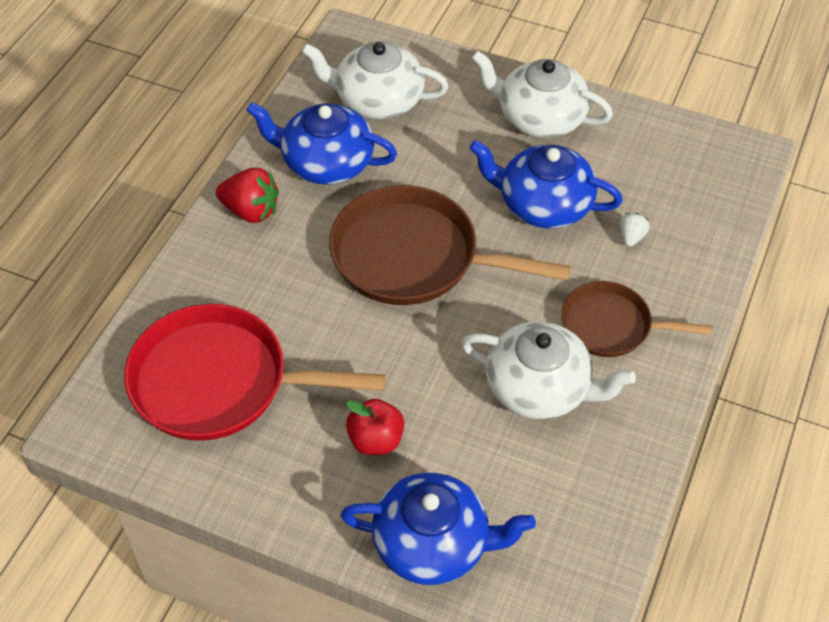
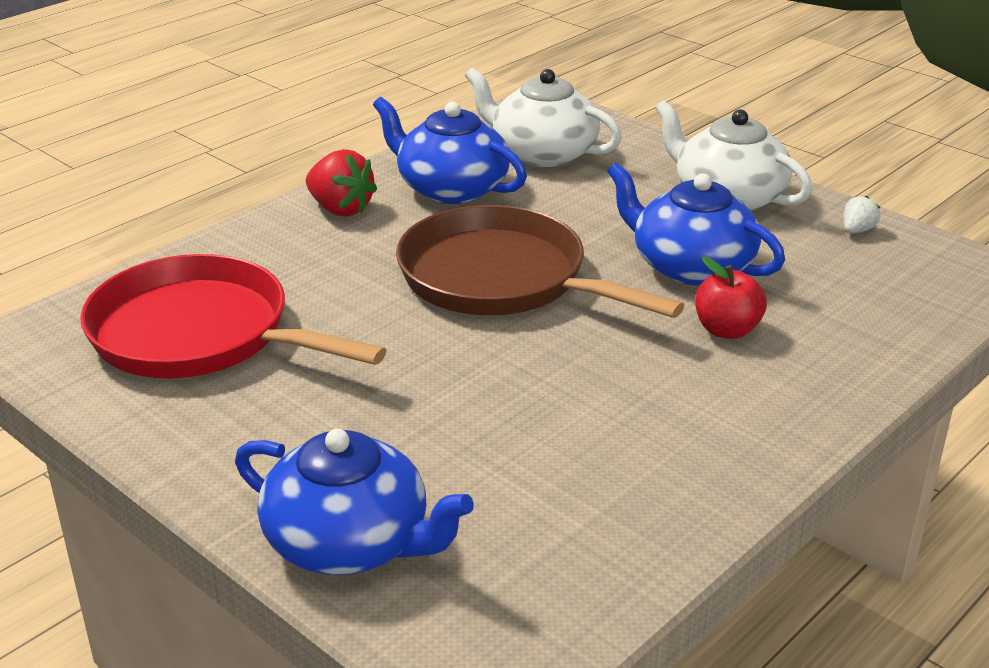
camera: 20 degrees right, 20 degrees down
red apple [346,399,404,455] -> red apple moved to [695,256,767,339]
white teapot [461,321,636,419] -> none
brown pan [561,281,712,357] -> none
white strawberry [620,213,650,247] -> white strawberry moved to [843,196,880,233]

